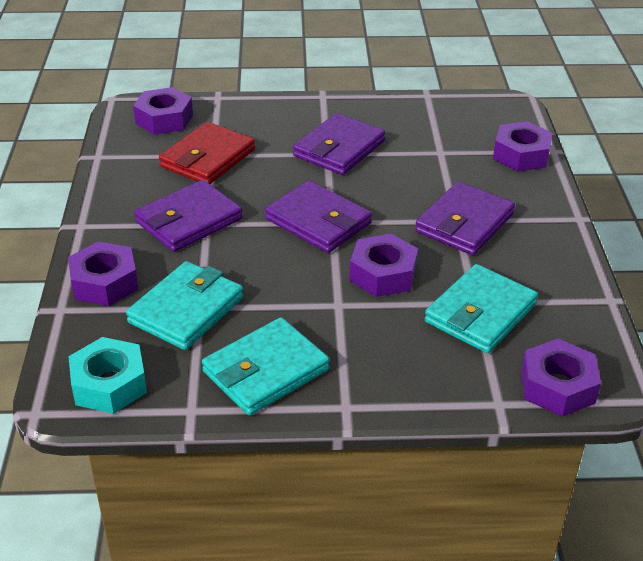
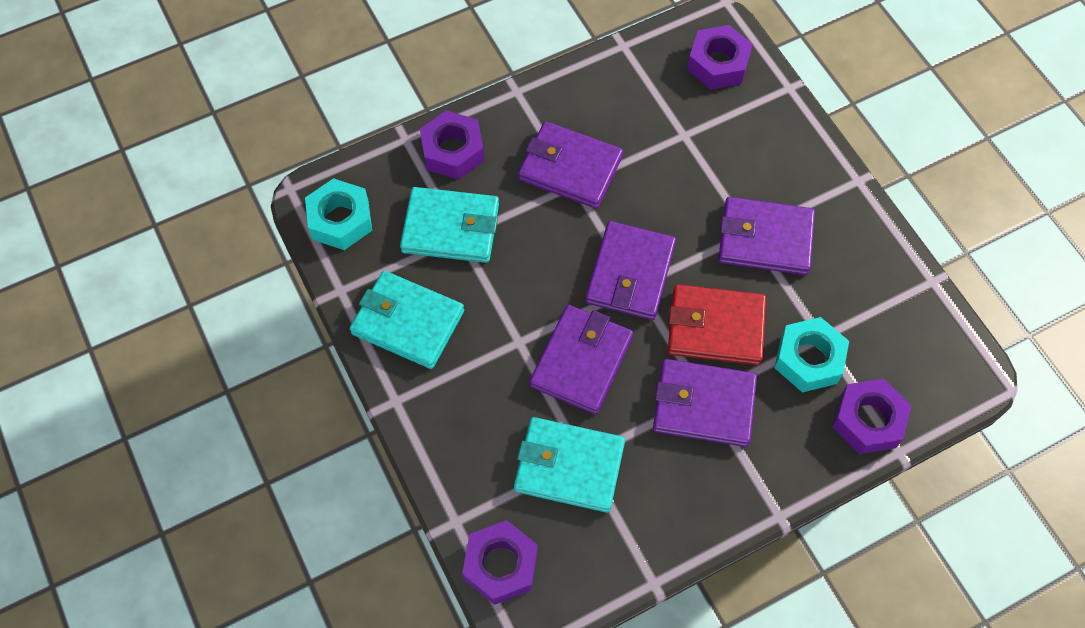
camera: 65 degrees right, 25 degrees up
red wallet [159,122,255,184] -> red wallet moved to [668,284,766,365]
purple nut [349,233,418,297] -> purple wallet [530,305,633,414]
none -> turquoise nut [774,317,849,392]

